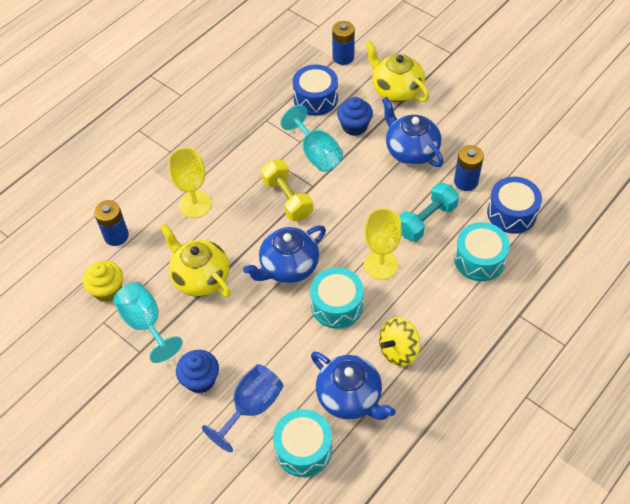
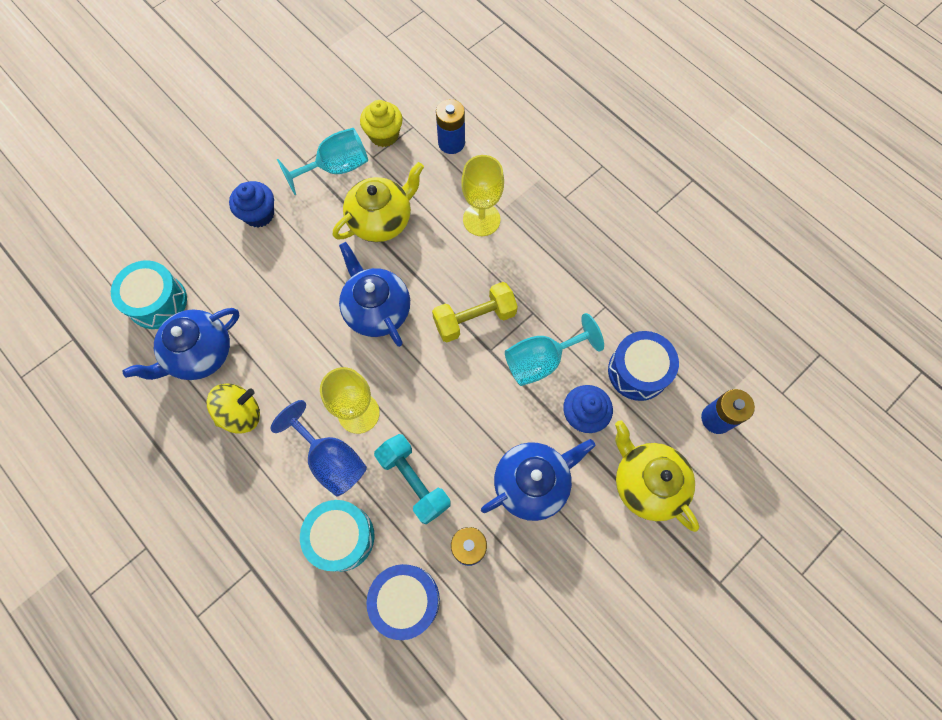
camera: 95 degrees right, 15 degrees up
blue goblet [202,364,284,453] -> blue goblet moved to [270,400,367,497]
turquoise drum [310,268,364,329] -> none
yellow teapot [365,40,429,102] -> yellow teapot turned 90 degrees counterclockwise [615,420,699,532]
yellow spinning top [379,318,420,366] -> yellow spinning top turned 90 degrees clockwise [207,383,260,434]

